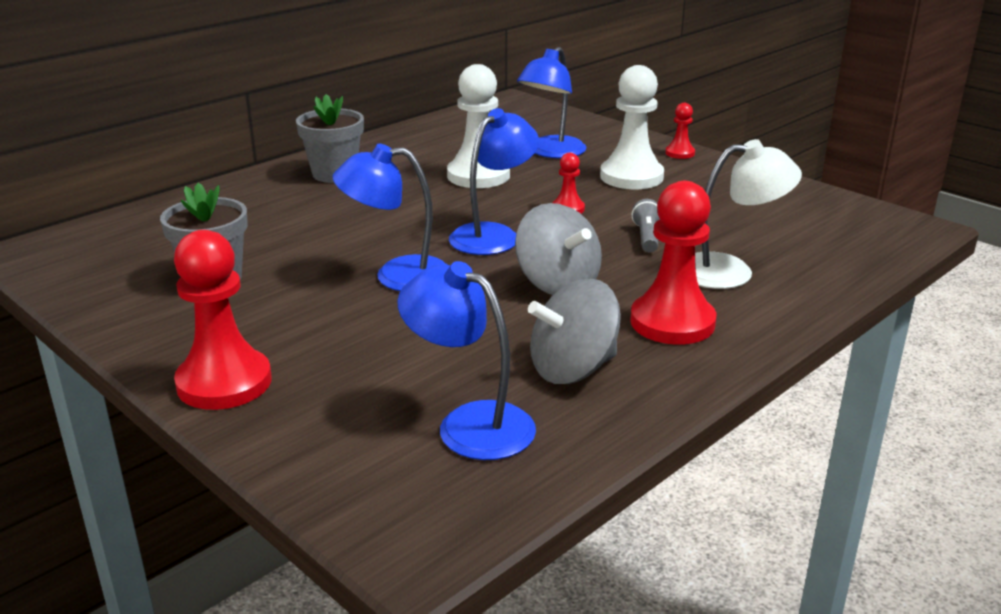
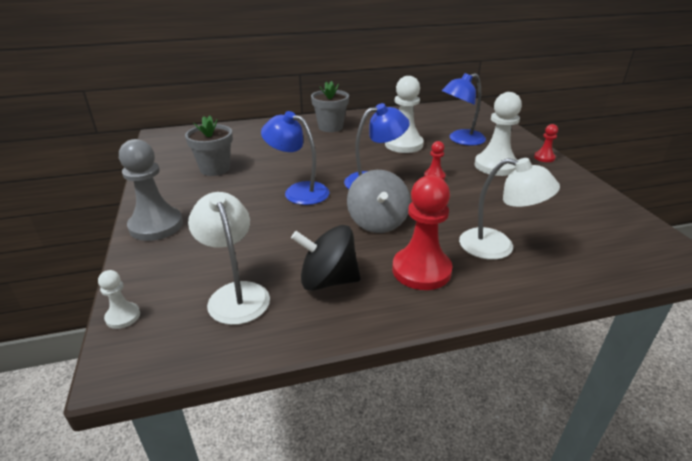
camera: 30 degrees right, 5 degrees up
red pawn [174,230,272,410] -> grey pawn [119,139,183,241]
blue lamp [397,261,536,460] -> white lamp [188,192,270,325]
grey spinning top [528,279,621,384] -> black spinning top [291,225,361,291]
grey flashlight [631,199,660,252] -> none
none -> white pawn [98,270,140,329]

